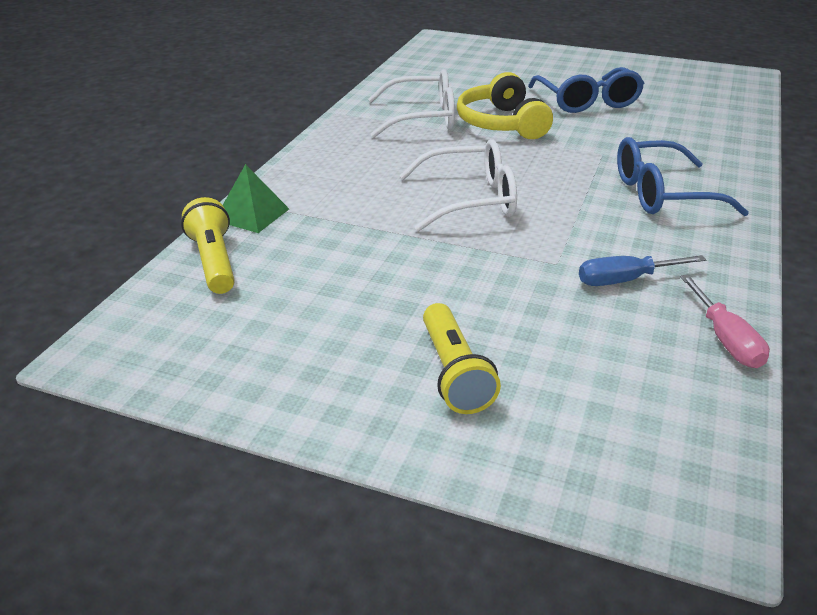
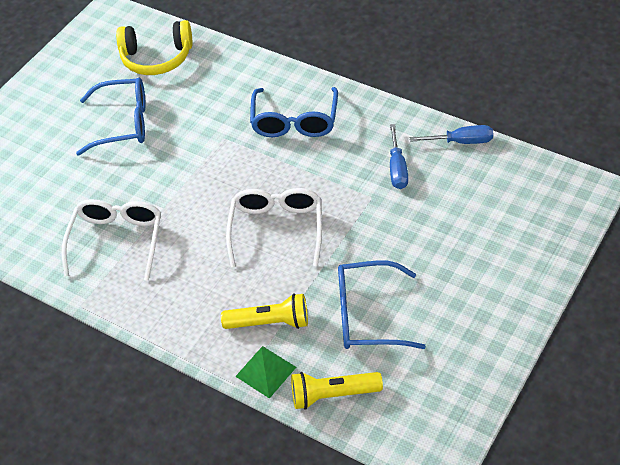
camera: 75 degrees left, 15 degrees up
yellow flashlight [423,303,501,414] -> yellow flashlight moved to [221,293,308,329]
yellow headphones [457,72,553,139] -> yellow headphones moved to [116,20,193,75]
pink screwdriver [680,275,770,368] -> blue screwdriver [410,125,493,144]
none -> blue glasses [338,260,426,349]

